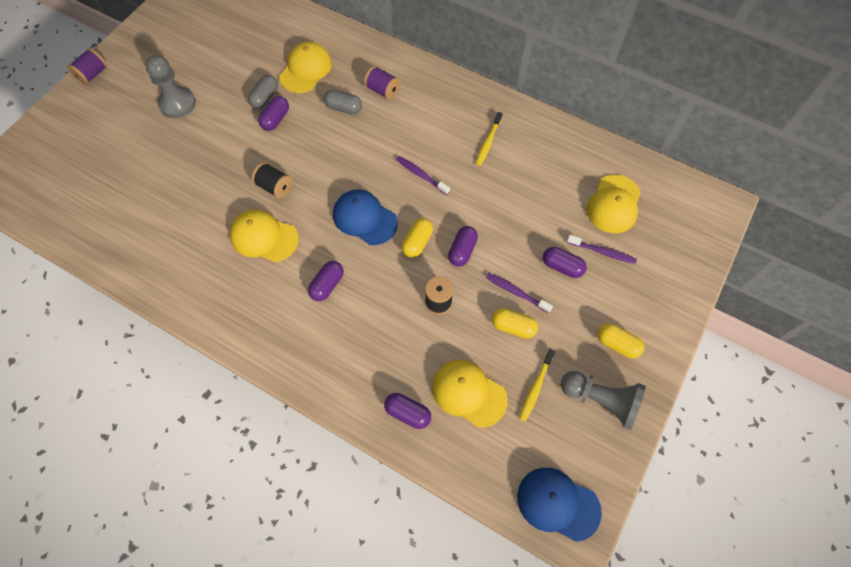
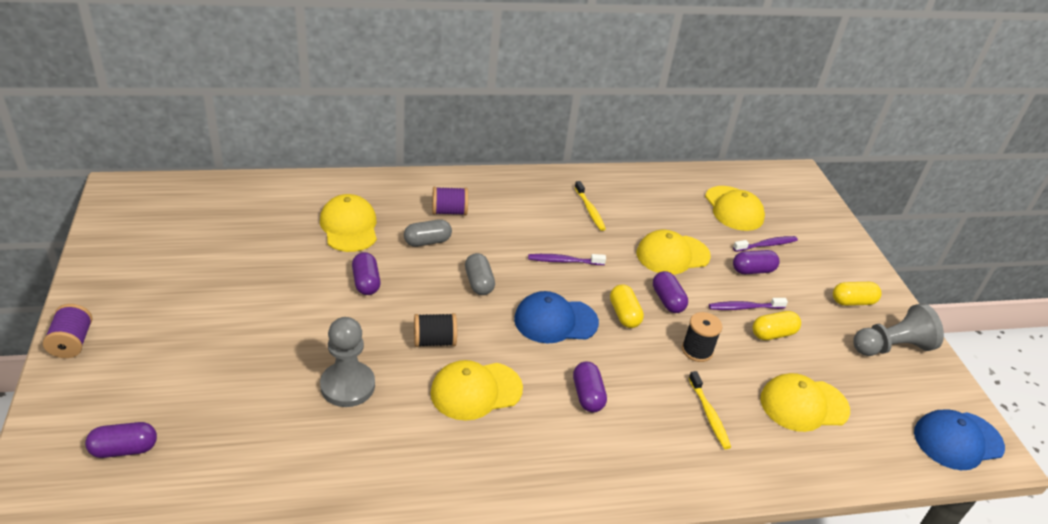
camera: 45 degrees left, 25 degrees down
grey pawn [145,55,196,118] -> grey pawn moved to [320,317,375,407]
grey capsule [248,75,278,109] -> grey capsule moved to [465,253,495,295]
purple capsule [384,393,431,429] -> purple capsule moved to [85,422,157,458]
yellow toothbrush [519,349,555,422] -> yellow toothbrush moved to [689,371,731,449]
none -> yellow cap [637,230,711,275]

